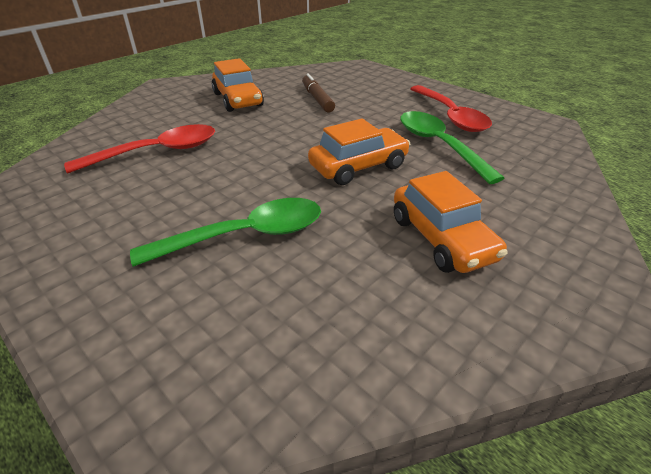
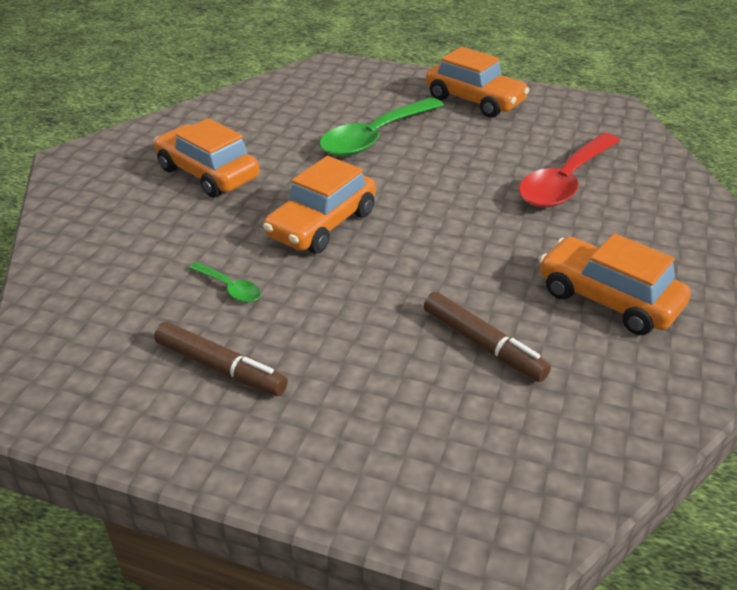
camera: 155 degrees right, 0 degrees up
green spoon [400,111,504,184] -> green spoon [189,262,261,302], size x0.45
red spoon [410,85,492,132] -> brown marker [154,322,288,396]
none -> orange car [426,47,529,118]

